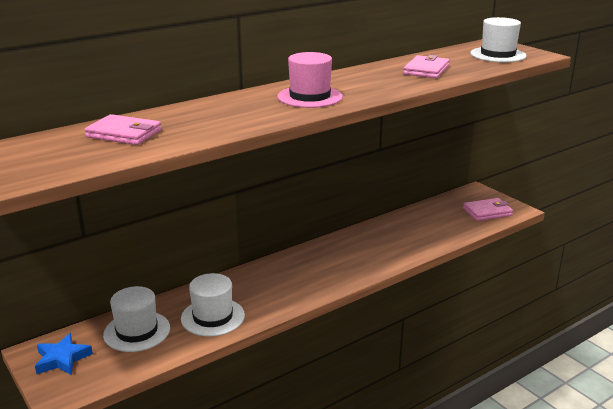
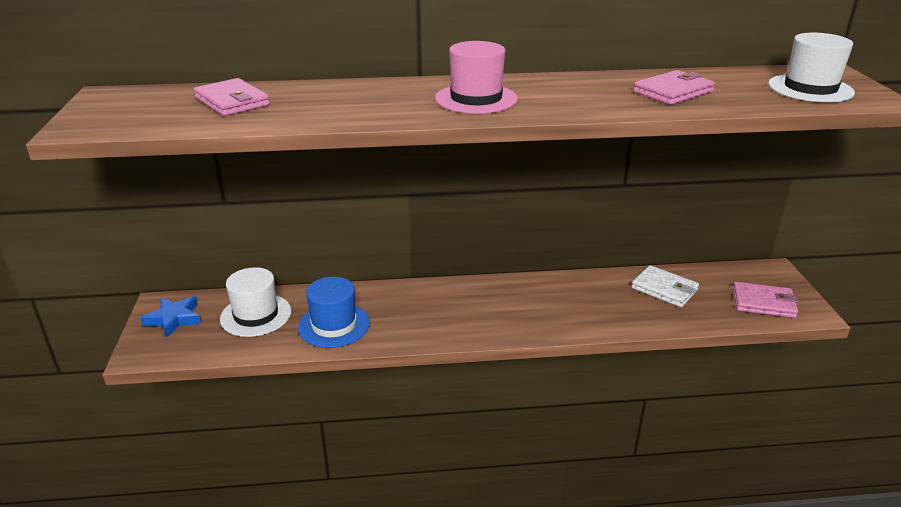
camera: 30 degrees right, 5 degrees up
white hat [181,273,245,336] -> blue hat [298,277,370,348]
none -> white wallet [632,265,699,307]

